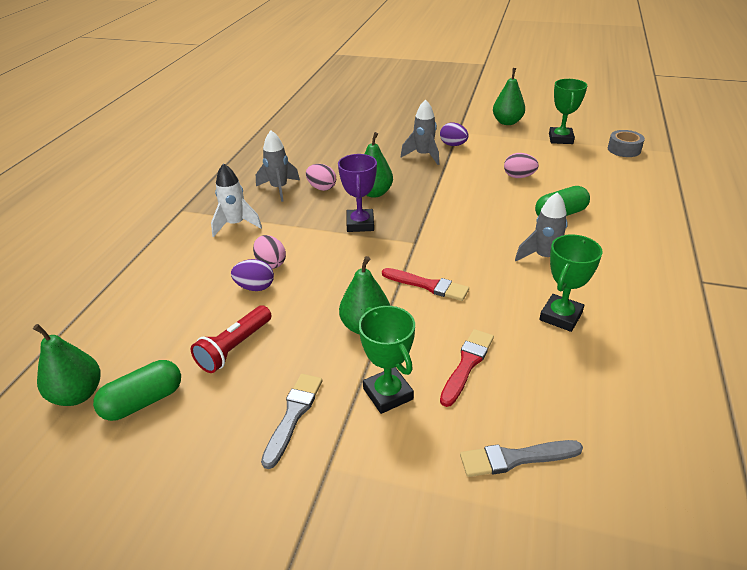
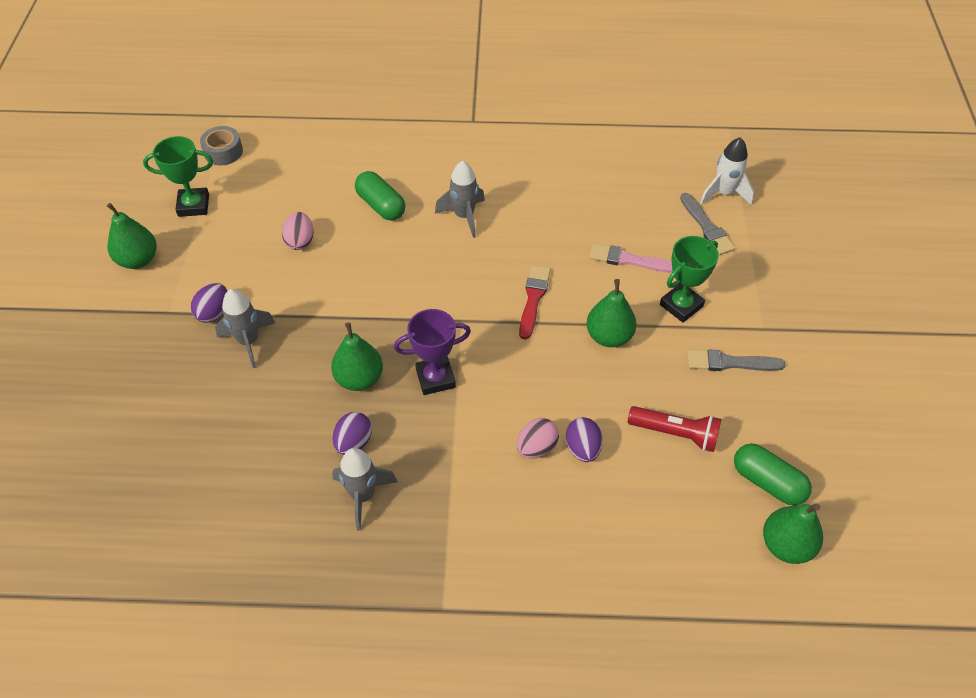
camera: 105 degrees left, 15 degrees up
white rocket [211,163,262,237] -> white rocket moved to [700,137,754,205]
pink egg [306,164,336,191] -> purple egg [333,412,372,455]
red brush [440,329,494,407] -> pink brush [589,243,673,273]
green trophy [539,235,603,332] -> none

